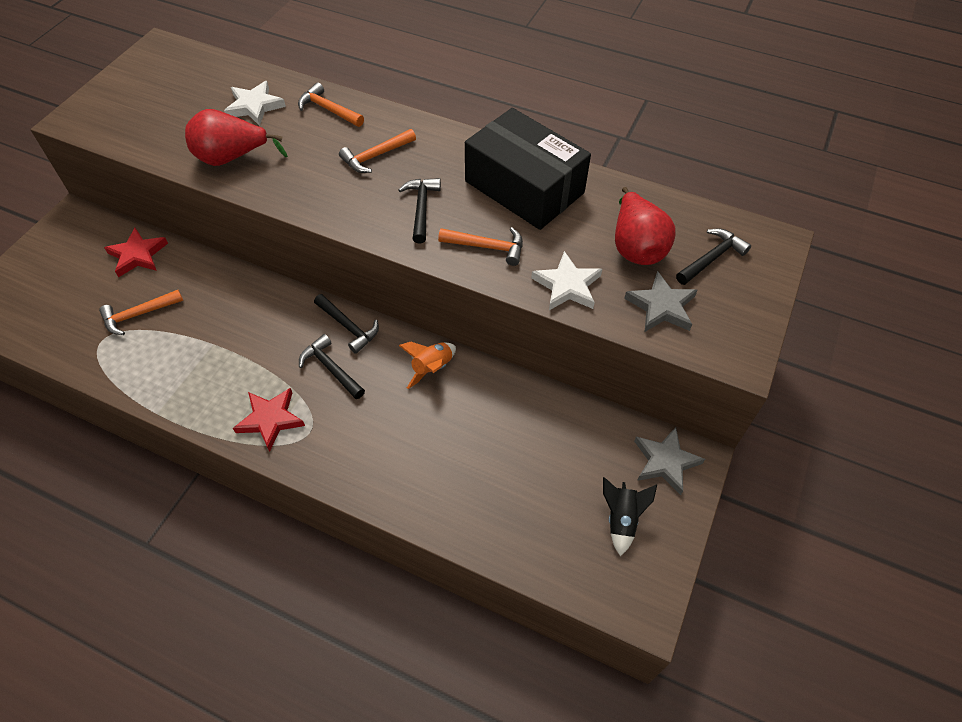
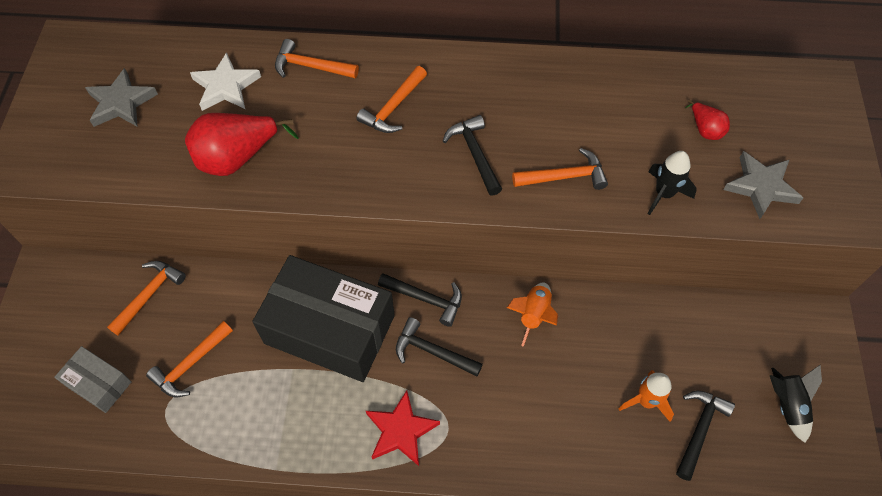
camera: 20 degrees left, 5 degrees up
red star [104,228,168,277] -> orange hammer [107,261,186,336]
black box [465,108,591,230] -> black box moved to [252,255,395,382]
white star [531,251,602,310] -> black rocket [648,151,697,215]
red pear [615,187,676,265] -> red pear [686,100,730,140], size x0.51
grey star [634,427,705,495] -> grey star moved to [85,68,158,127]
black hammer [676,228,751,285] -> black hammer moved to [676,391,735,481]
none -> grey box [54,346,132,413]
none -> orange rocket [619,370,674,422]

